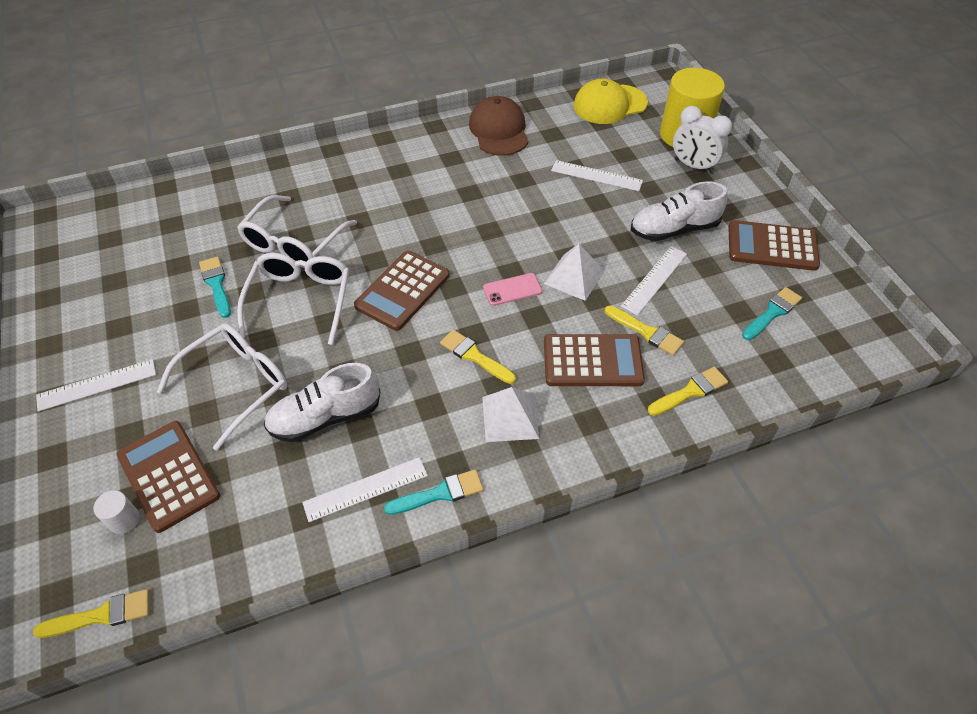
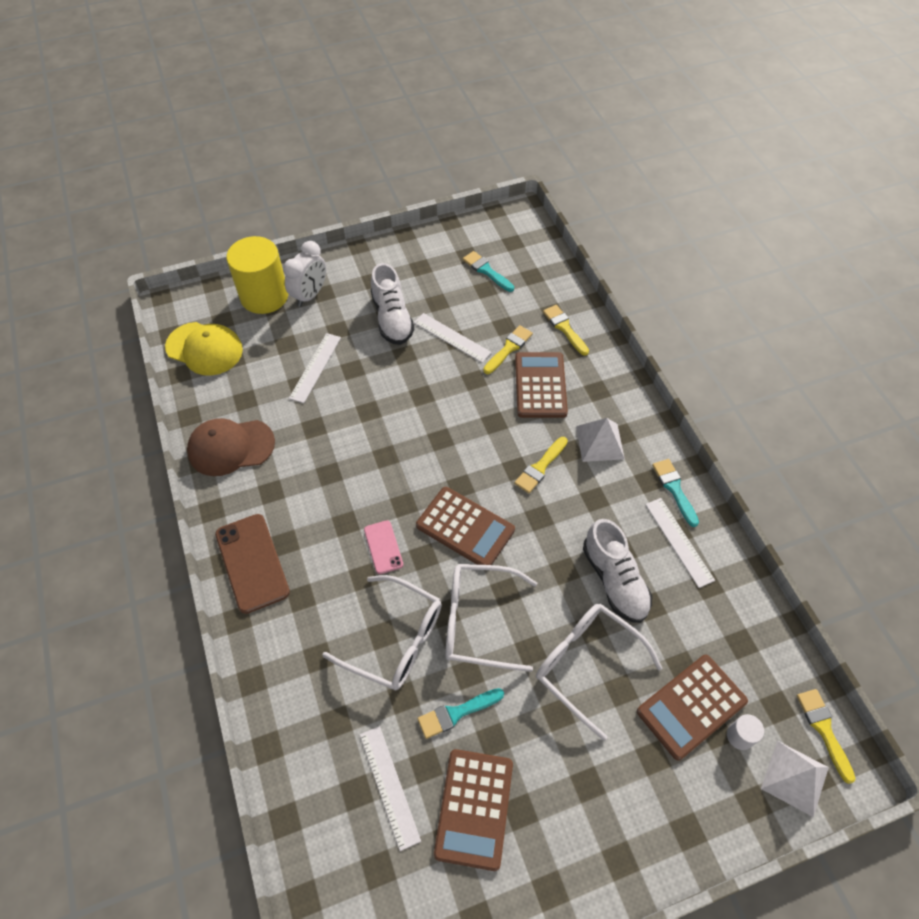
camera: 90 degrees left, 5 degrees up
white ruler [36,359,156,412] -> white ruler moved to [360,726,421,851]
pink phone [483,273,542,306] -> pink phone moved to [364,520,403,574]
white pyramid [544,244,604,301] -> white pyramid moved to [761,741,829,817]
yellow cap [573,78,648,124] -> yellow cap turned 45 degrees counterclockwise [165,322,243,376]
brown calculator [728,220,820,271] -> brown calculator moved to [434,749,513,871]
none -> brown phone [215,514,290,614]

